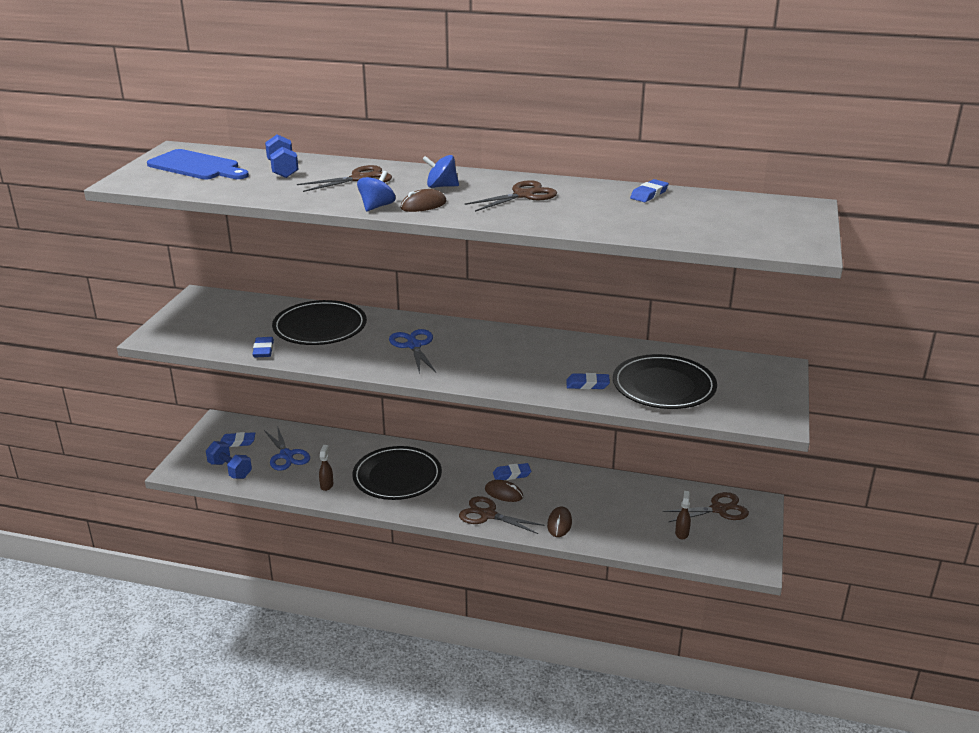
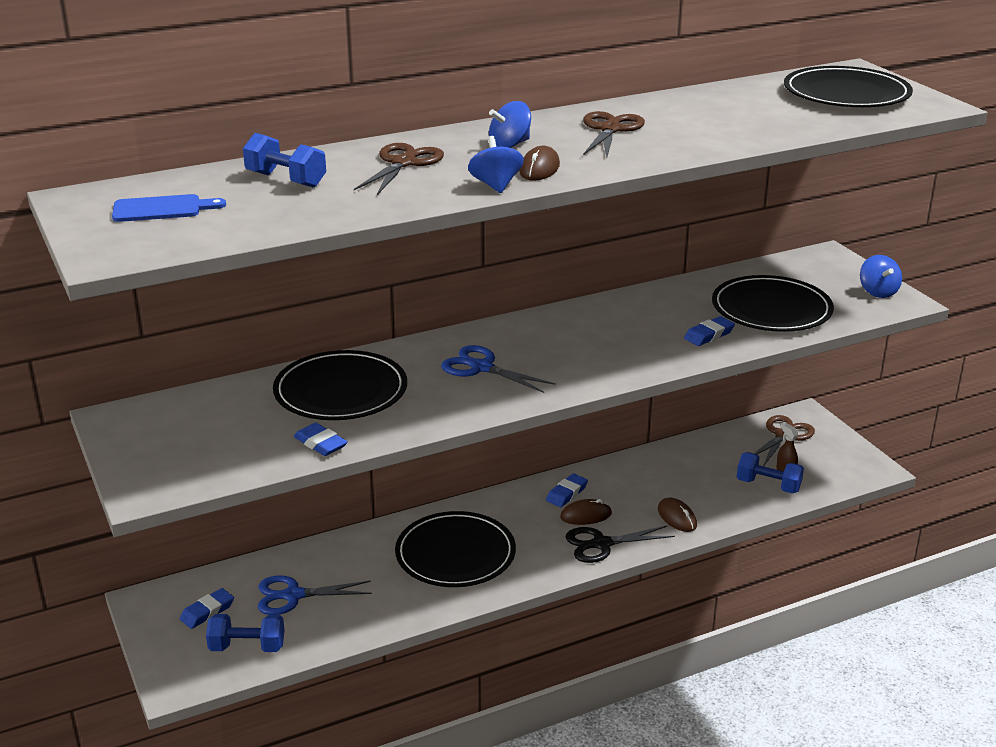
camera: 40 degrees left, 0 degrees up
blue cutting board [147,149,249,179] -> blue cutting board [112,194,226,222], size x0.64
blue scissors [264,426,310,471] -> blue scissors turned 150 degrees clockwise [258,575,372,615]
brown spray bottle [319,445,333,491] -> none
brown scissors [459,496,545,534] -> black scissors [566,525,675,563]
blue eraser [630,179,669,202] -> none
none -> blue dumbbell [737,452,804,494]
none -> black plate [784,66,913,107]
none -> blue spinning top [860,255,902,298]

